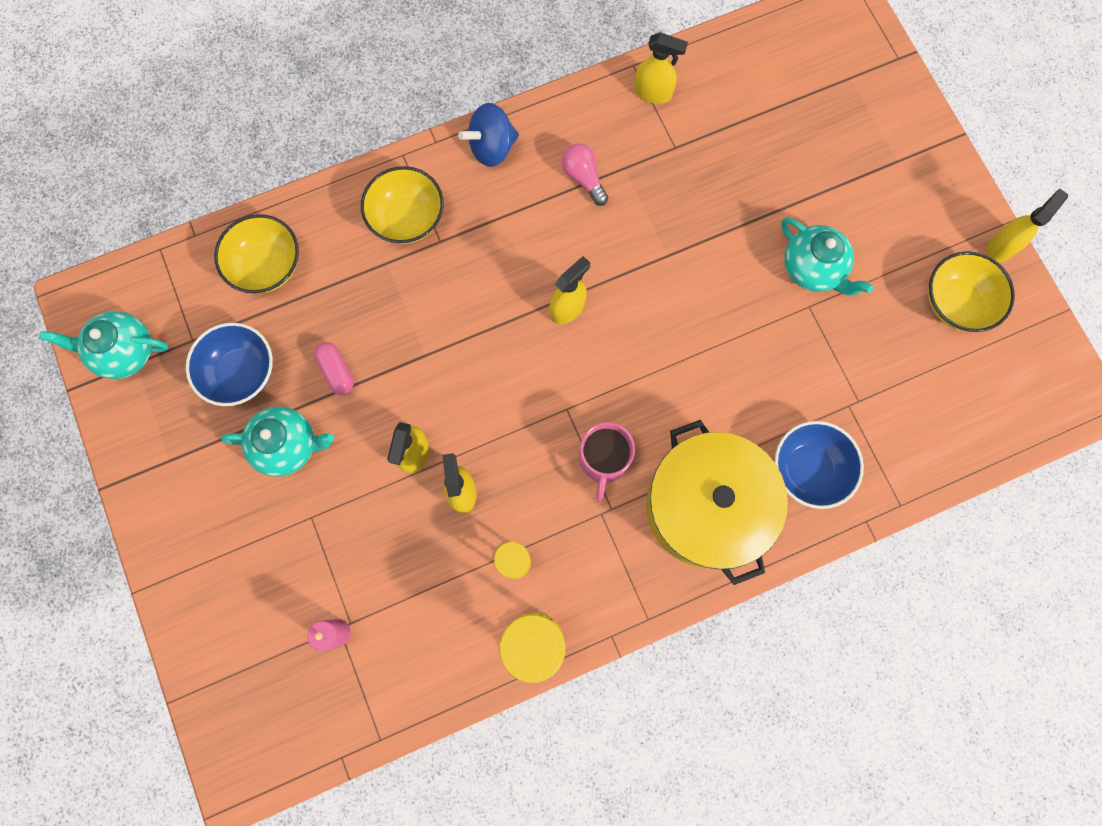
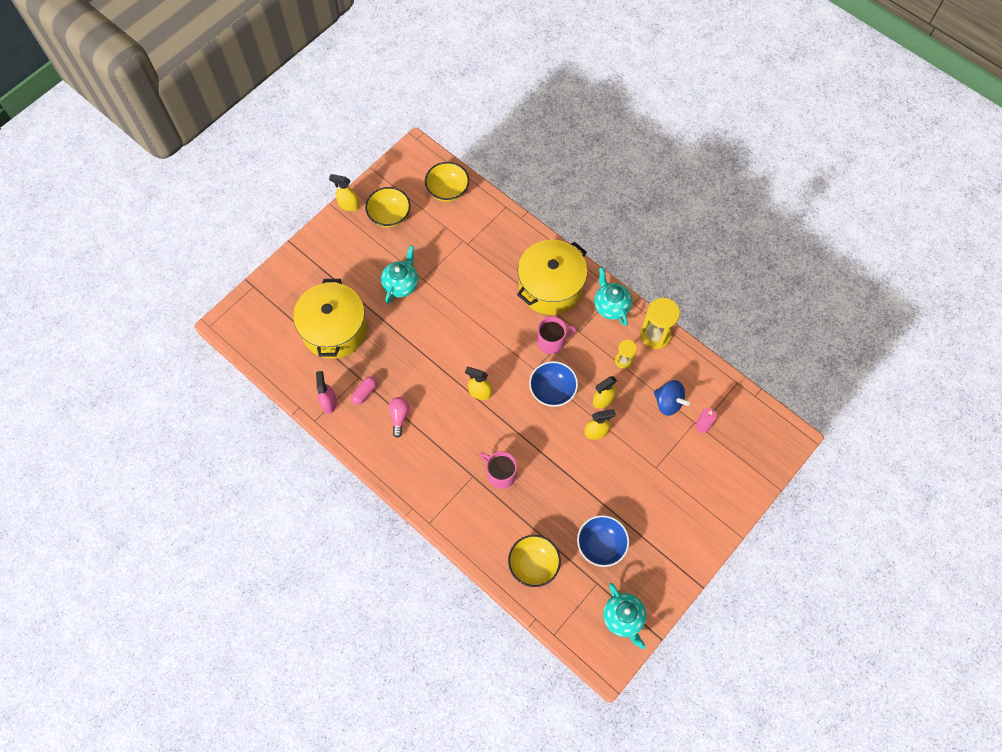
camera: 115 degrees left, 10 degrees down
turquoise teapot [220,406,334,477] -> turquoise teapot moved to [594,267,632,326]
pink capsule [314,342,354,395] -> pink capsule moved to [351,376,377,405]
yellow bowl [361,166,444,244] -> yellow bowl moved to [425,162,469,202]
blue spinning top [458,103,519,167] -> blue spinning top moved to [654,380,690,416]
pink light bulb [562,143,608,206] -> pink light bulb turned 150 degrees clockwise [389,397,410,438]
yellow spray bottle [634,32,688,104] -> pink spray bottle [316,371,337,414]
blue bowl [775,421,864,509] -> blue bowl moved to [529,361,578,407]
none -> yellow pot [293,279,367,359]
none -> pink mug [480,451,517,489]

